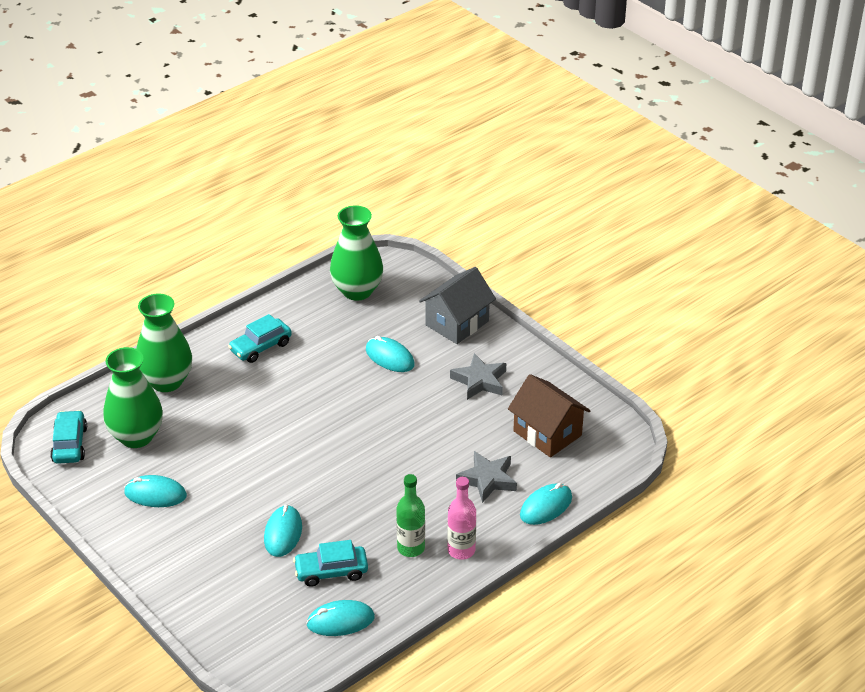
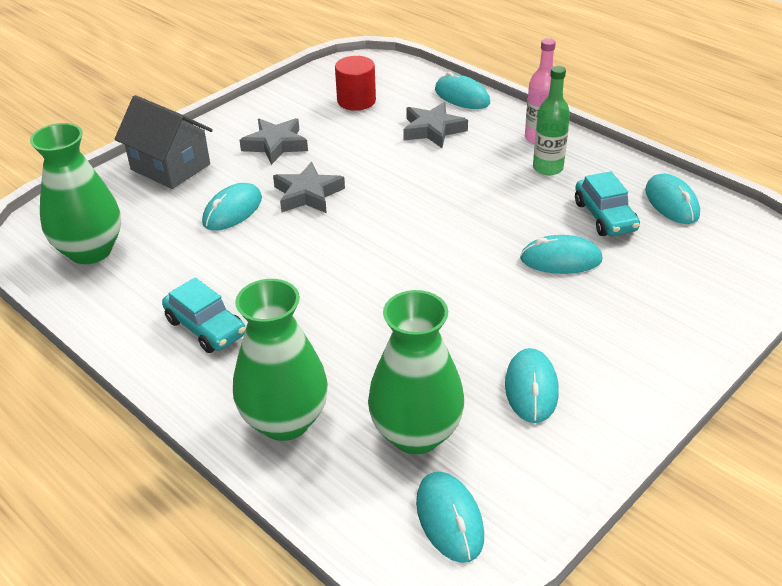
camera: 95 degrees left, 0 degrees up
turquoise car [50,410,87,464] -> turquoise mouse [416,472,484,563]
brown house [508,374,591,457] -> red cylinder [335,56,376,111]
none -> grey star [273,162,345,213]

